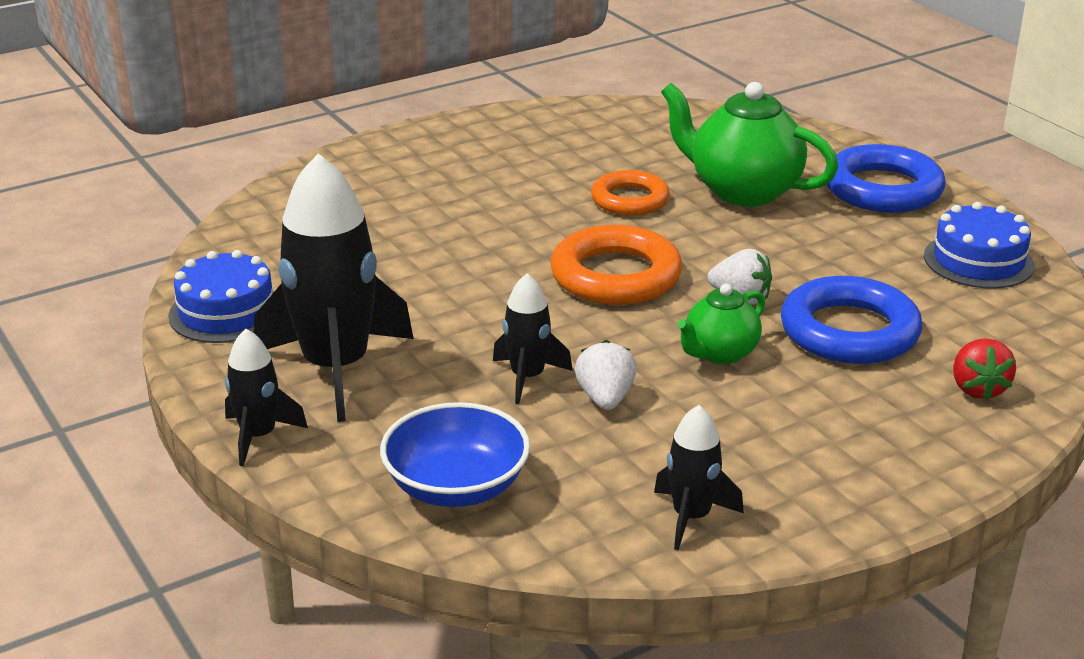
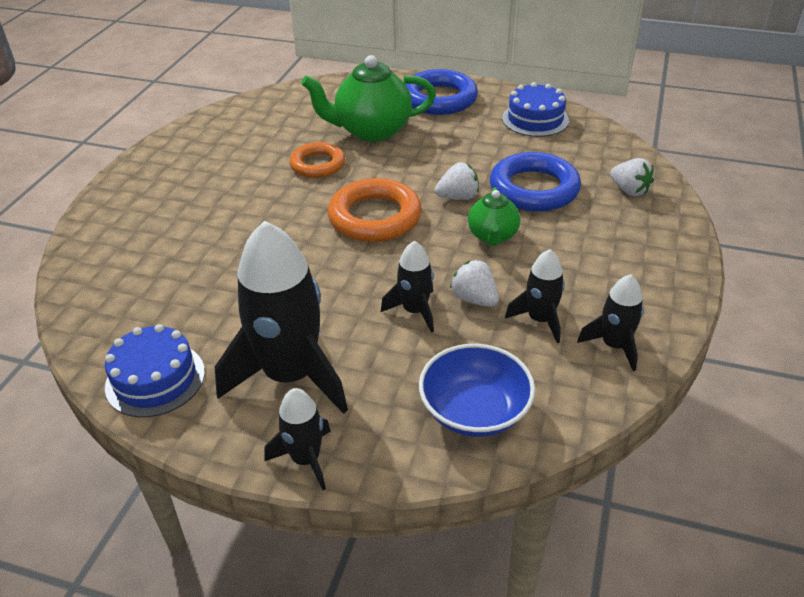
camera: 40 degrees left, 10 degrees up
red strawberry [953,338,1016,400] -> white strawberry [610,158,654,196]
none -> black rocket [505,249,565,343]

